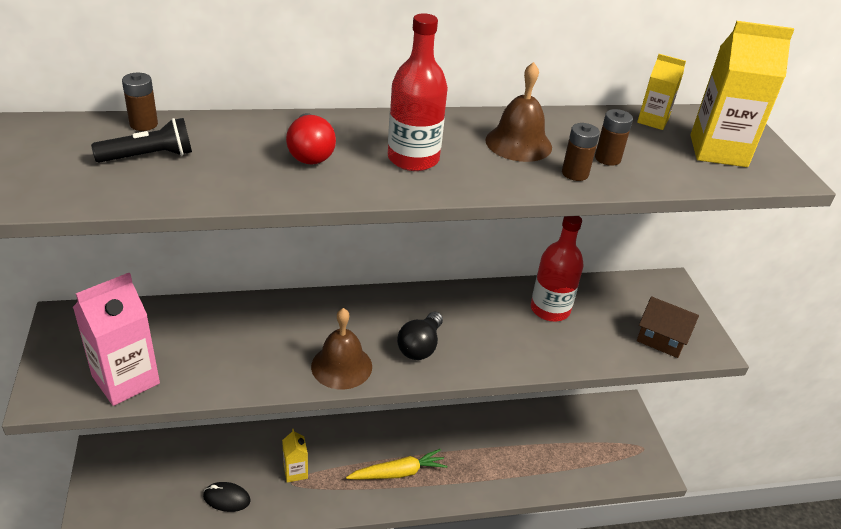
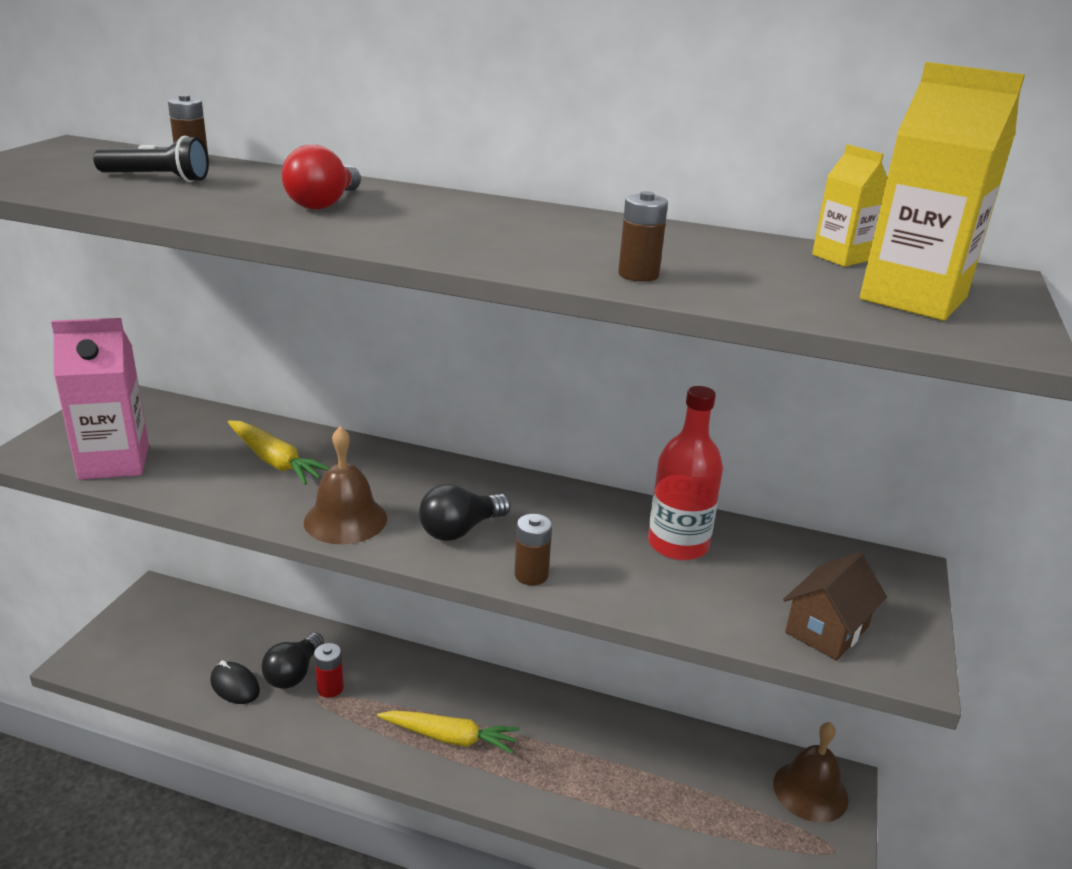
camera: 30 degrees right, 10 degrees down
yellow carton [282,429,308,483] -> red battery [314,643,344,698]
red bottle [388,13,448,171] -> none
brown bell [485,62,552,162] -> brown bell moved to [773,722,849,823]
brown battery [595,109,633,166] -> brown battery moved to [514,514,552,585]
brown house [637,296,699,358] -> brown house turned 75 degrees clockwise [783,552,887,660]
none -> yellow carrot [228,420,330,485]
none -> black light bulb [262,633,324,689]

